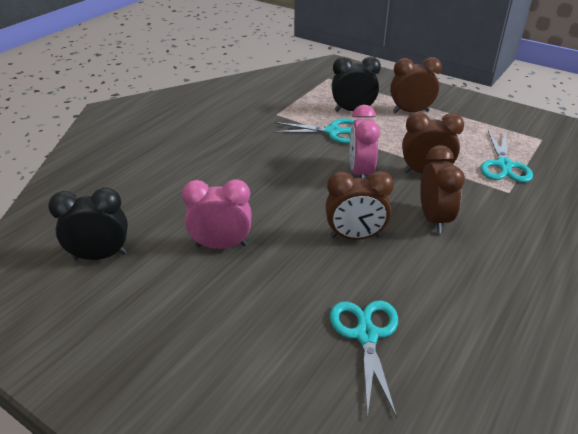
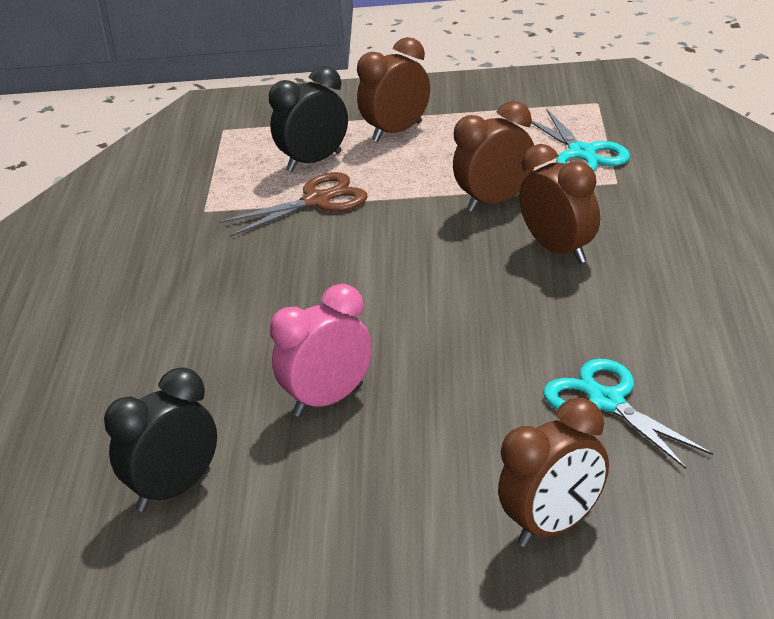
camera: 30 degrees left, 5 degrees down
turquoise scissors [273,118,354,144] -> brown scissors [219,172,367,237]
brown clock [326,171,394,240] -> brown clock moved to [498,398,609,547]
pink clock [350,105,380,178] -> none

